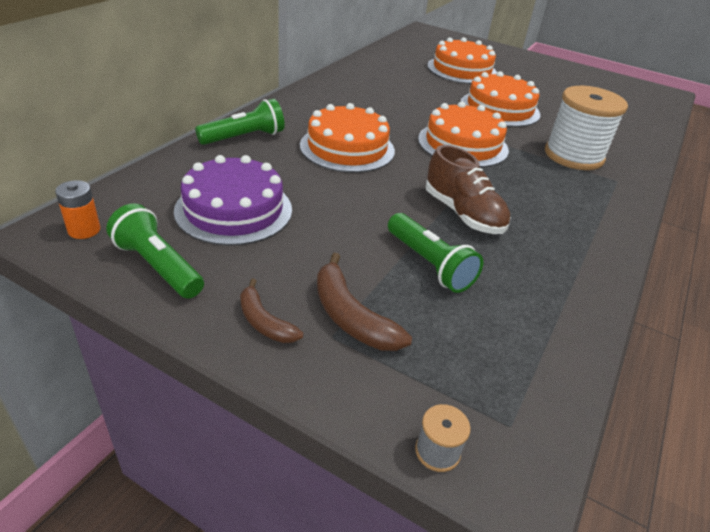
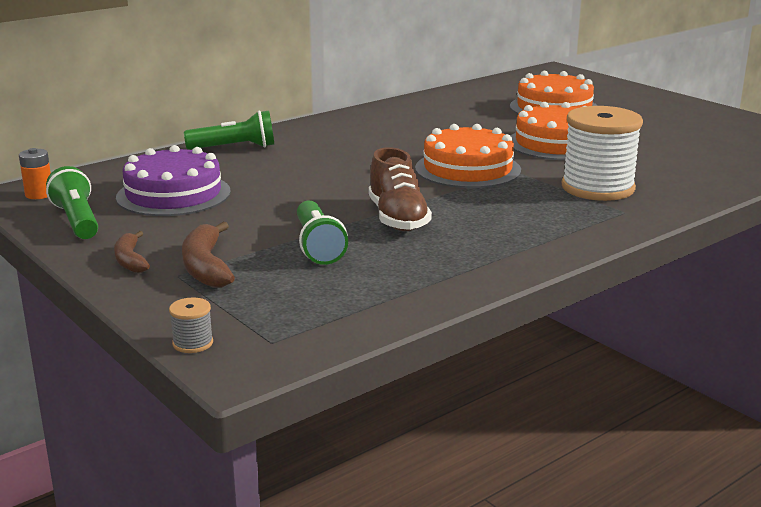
camera: 25 degrees right, 15 degrees down
orange cake [300,103,395,173] -> none

